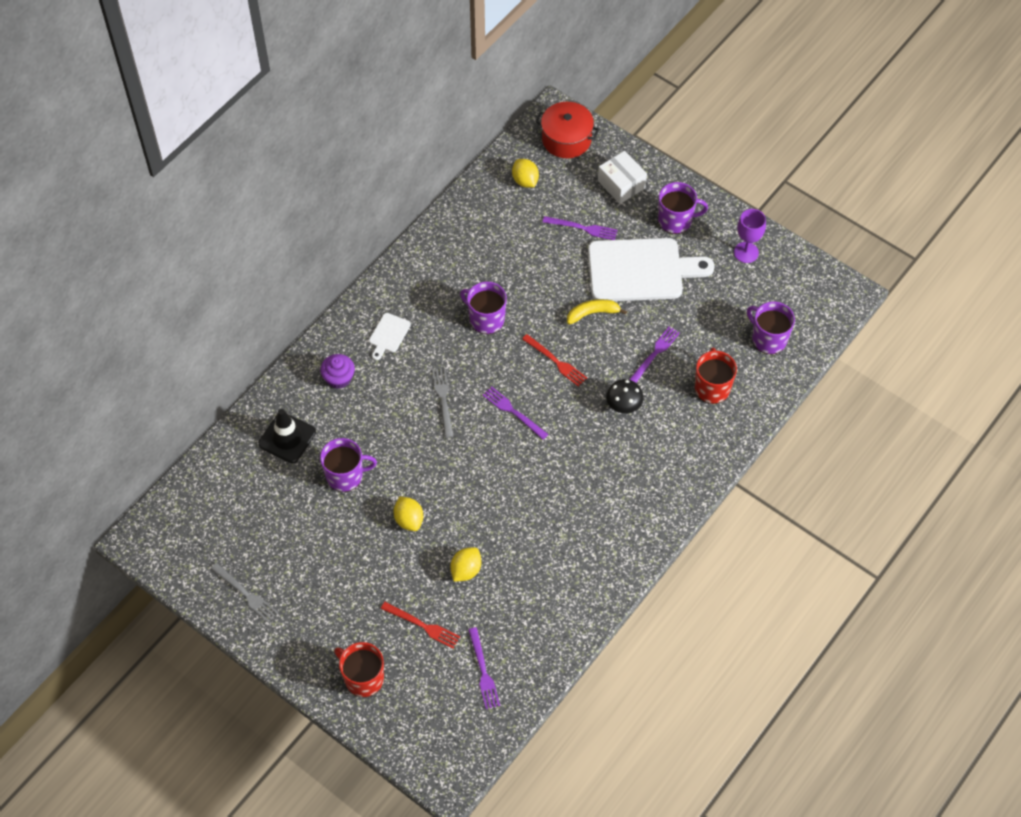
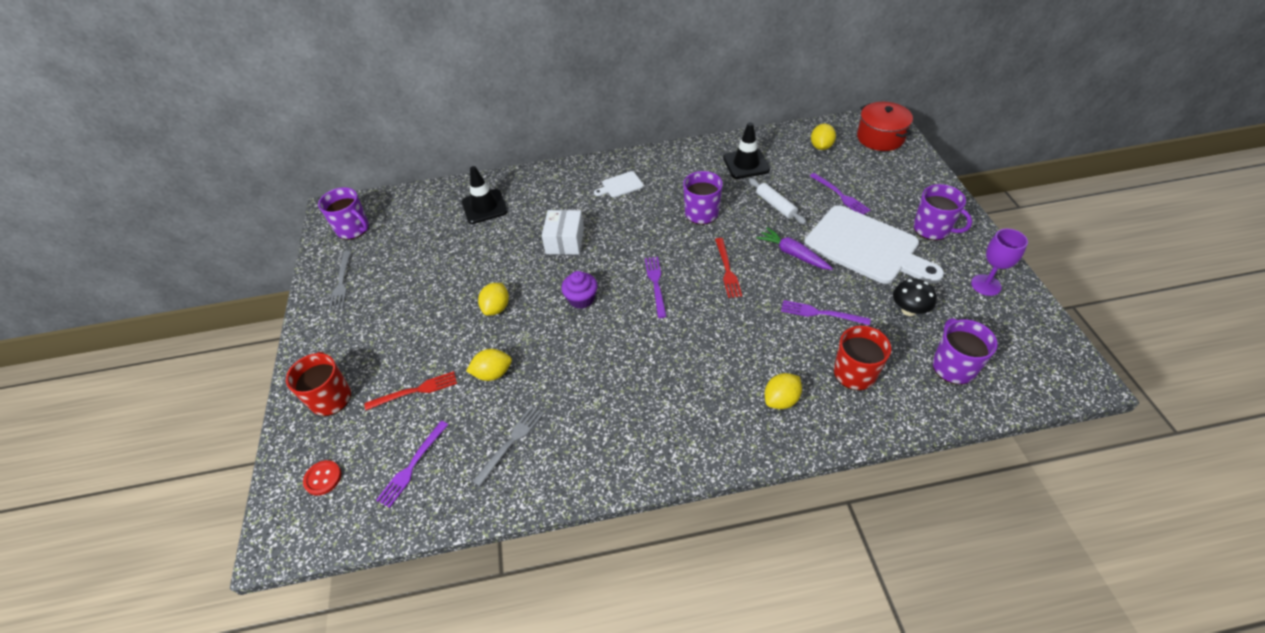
camera: 45 degrees right, 10 degrees down
purple cupcake [320,354,355,389] -> purple cupcake moved to [561,271,598,309]
purple mug [320,438,377,492] -> purple mug moved to [318,187,369,240]
red fork [381,602,460,649] -> red fork turned 90 degrees counterclockwise [364,371,457,410]
grey fork [432,368,453,438] -> grey fork moved to [472,406,544,486]
yellow banana [567,299,627,325] -> purple carrot [757,227,833,270]
white box [598,151,647,204] -> white box moved to [542,210,584,255]
black mushroom [606,379,644,413] -> black mushroom moved to [893,279,936,316]
purple fork [629,326,680,383] -> purple fork turned 150 degrees counterclockwise [781,300,871,325]
none -> red button [303,460,341,496]
none -> black traffic cone [723,122,770,179]
none -> white rolling pin [749,178,807,225]
none -> yellow lemon [765,373,802,409]

